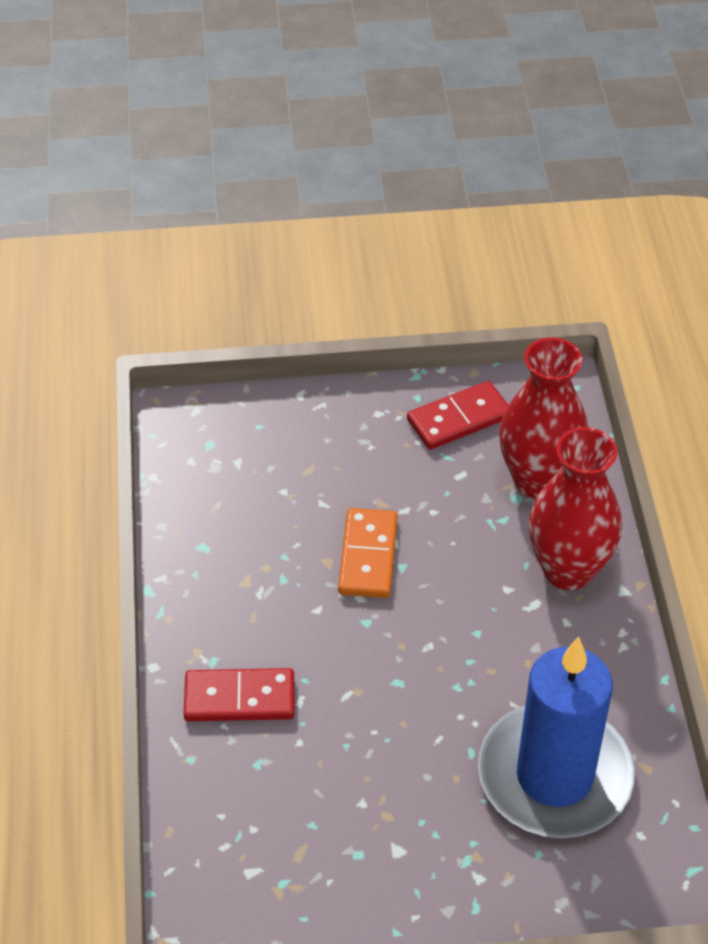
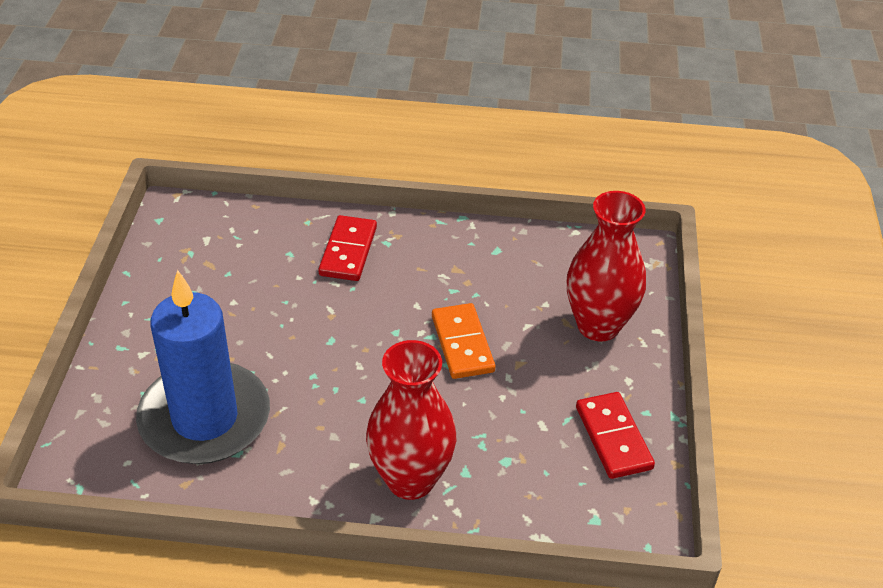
camera: 100 degrees right, 5 degrees down
orange domino [338,508,397,598] -> orange domino turned 60 degrees clockwise [432,303,495,379]
red vase [499,337,588,499] -> red vase moved to [567,191,646,342]

